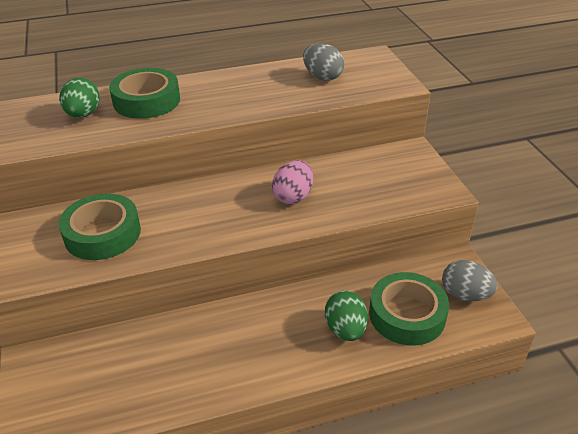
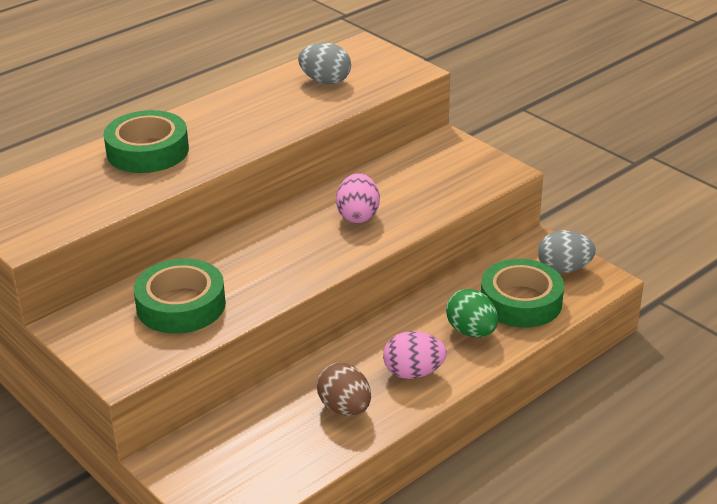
camera: 25 degrees left, 5 degrees down
green egg [59,78,100,118] -> none
none -> brown egg [317,363,371,416]
none -> pink egg [383,331,447,379]

